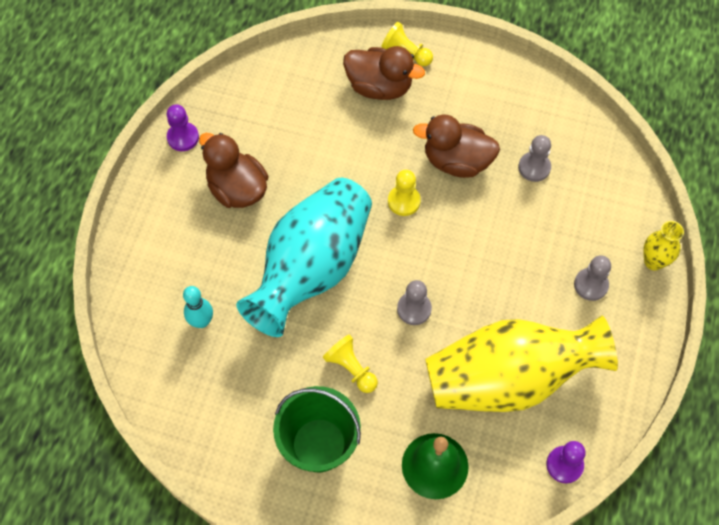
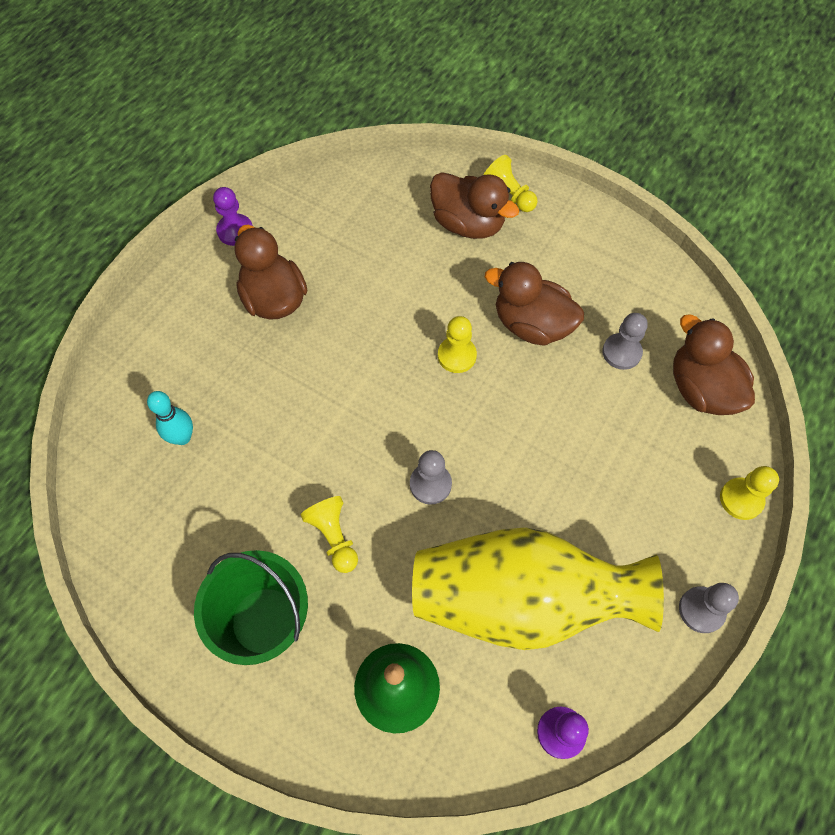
camera: 15 degrees right, 0 degrees up
turquoise vase [236,178,372,337] -> none
grey pawn [574,255,611,301] -> grey pawn moved to [679,583,739,633]
yellow vase [643,221,684,271] -> yellow pawn [720,466,779,520]
none -> brown duck [673,314,755,415]

